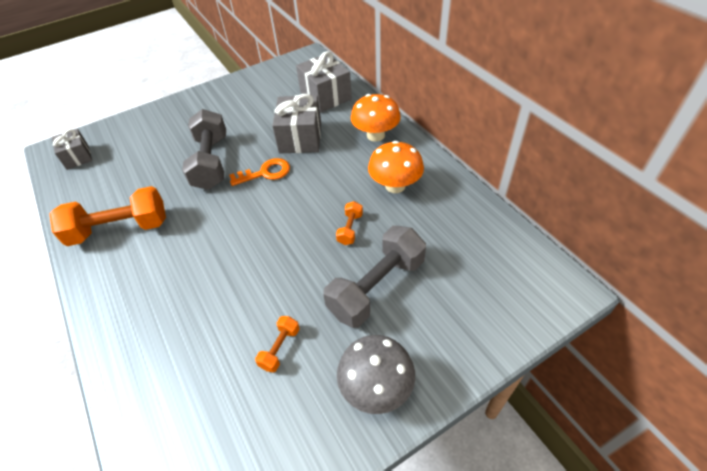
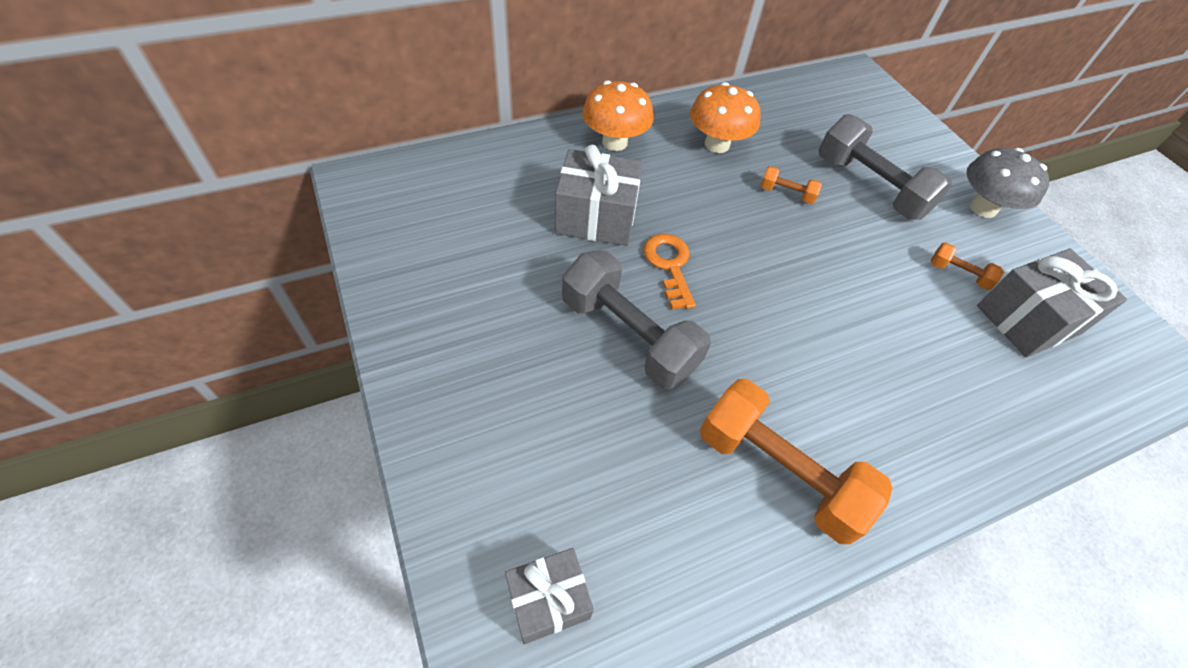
camera: 90 degrees left, 5 degrees up
orange dumbbell [50,186,166,246] -> orange dumbbell turned 45 degrees counterclockwise [700,379,892,544]
grey dumbbell [182,109,226,190] -> grey dumbbell turned 45 degrees clockwise [562,250,711,389]
grey gift [296,51,352,112] -> grey gift moved to [977,249,1127,357]

